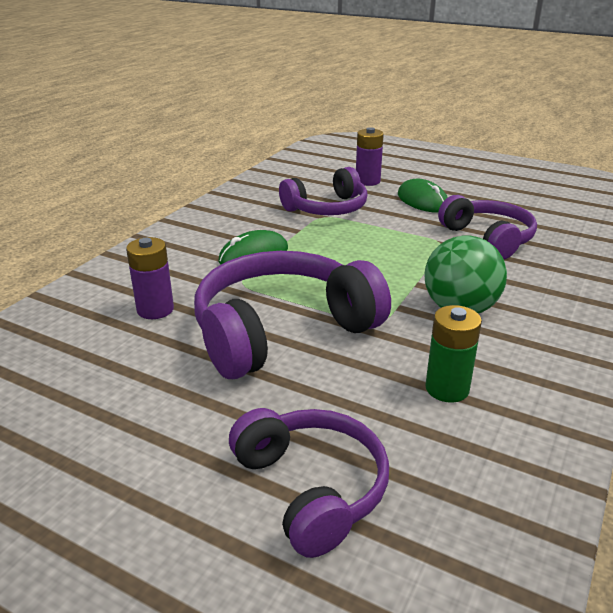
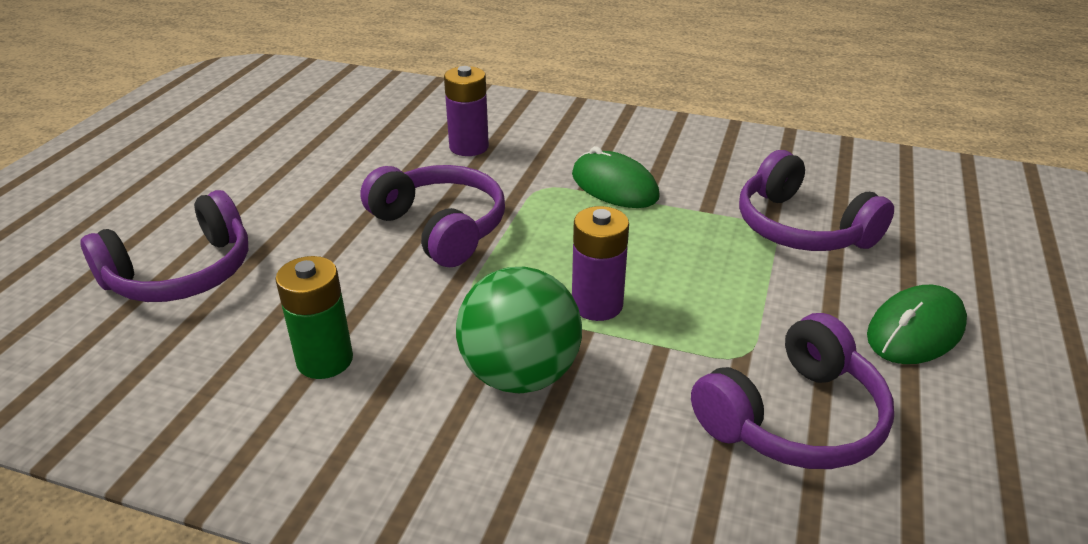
camera: 80 degrees right, 5 degrees up
purple headphones [194,251,391,379] -> purple headphones [360,165,505,267], size x0.64
purple battery [356,127,384,186] -> purple battery moved to [572,206,629,321]

